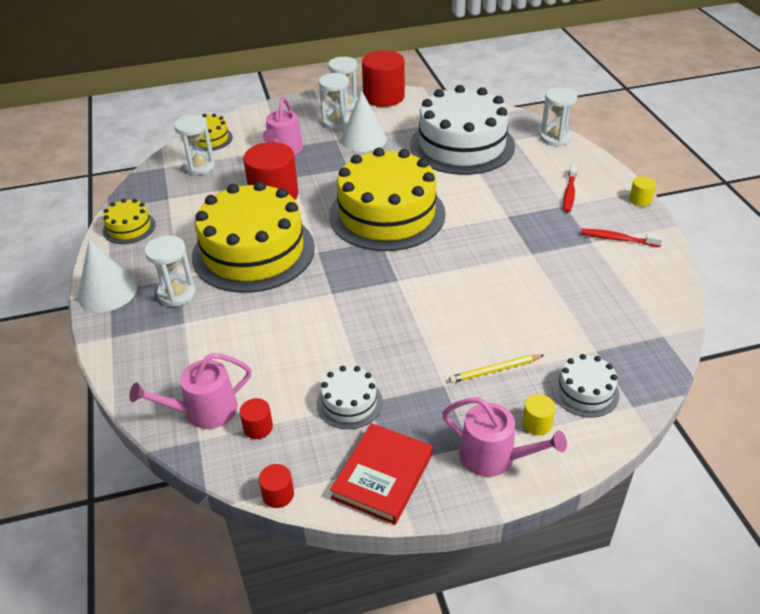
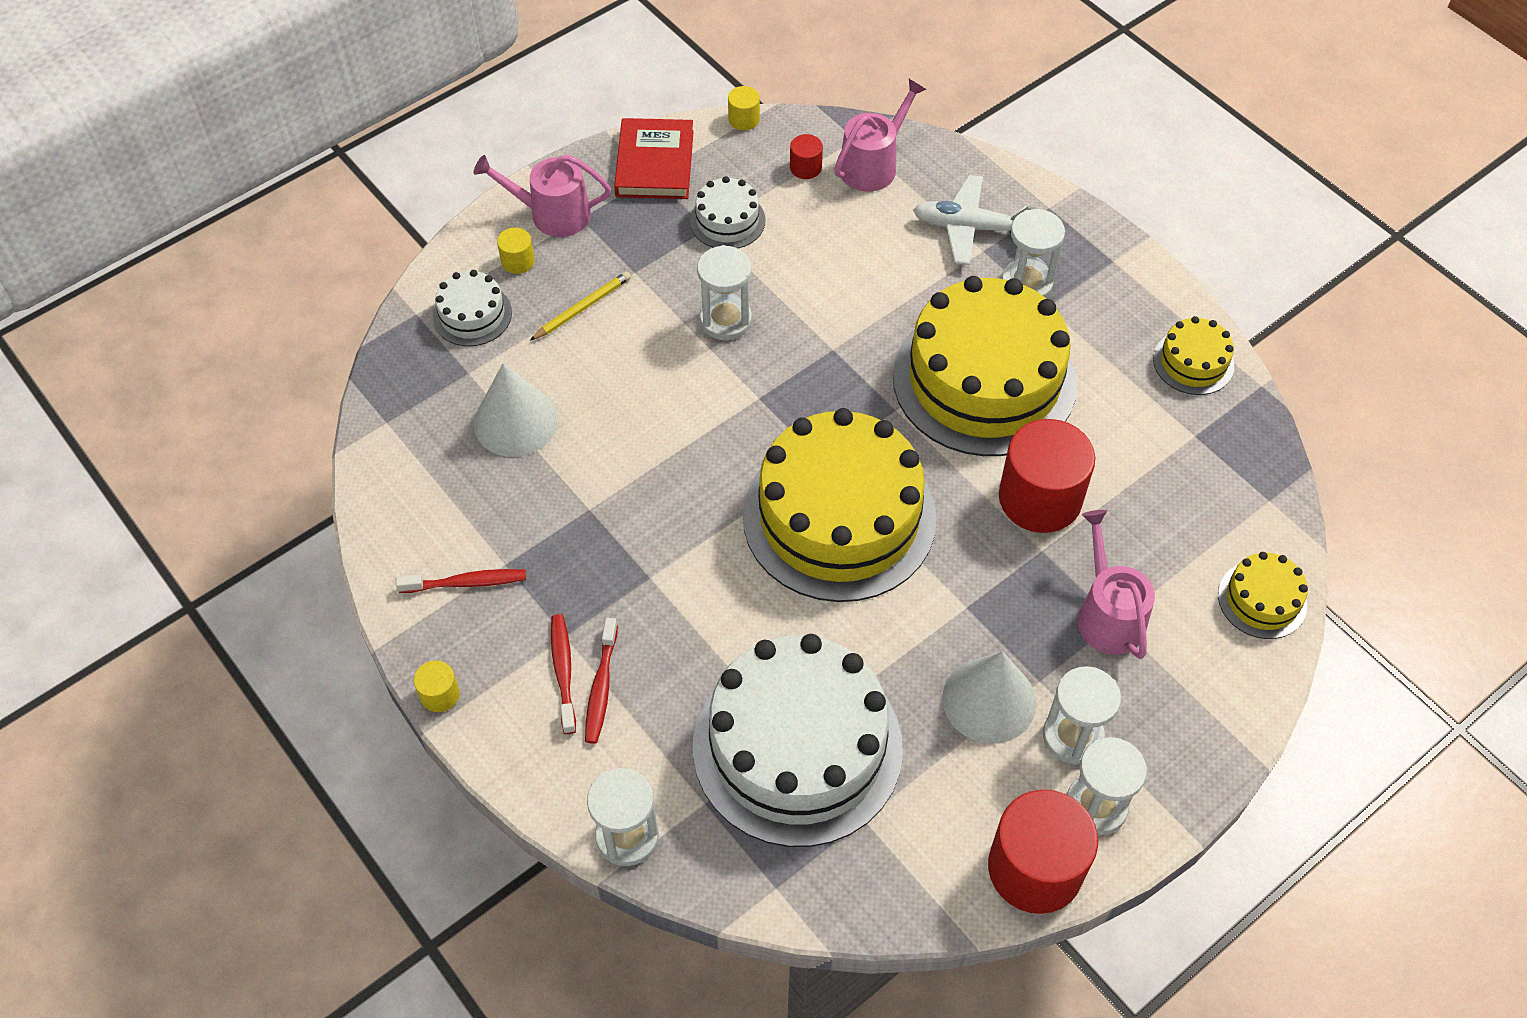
camera: 155 degrees right, 15 degrees up
white cone [78,239,137,312] -> white cone moved to [474,363,558,457]
white hourglass [174,115,215,175] -> white hourglass moved to [697,245,752,340]
red cylinder [259,464,294,508] -> yellow cylinder [728,86,760,130]
none -> red toothbrush [585,618,618,744]
none -> white plane [913,175,1037,265]

